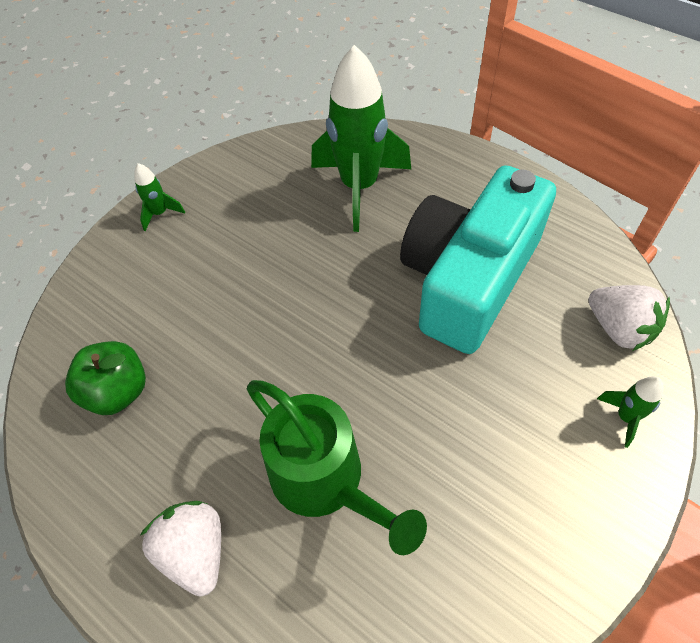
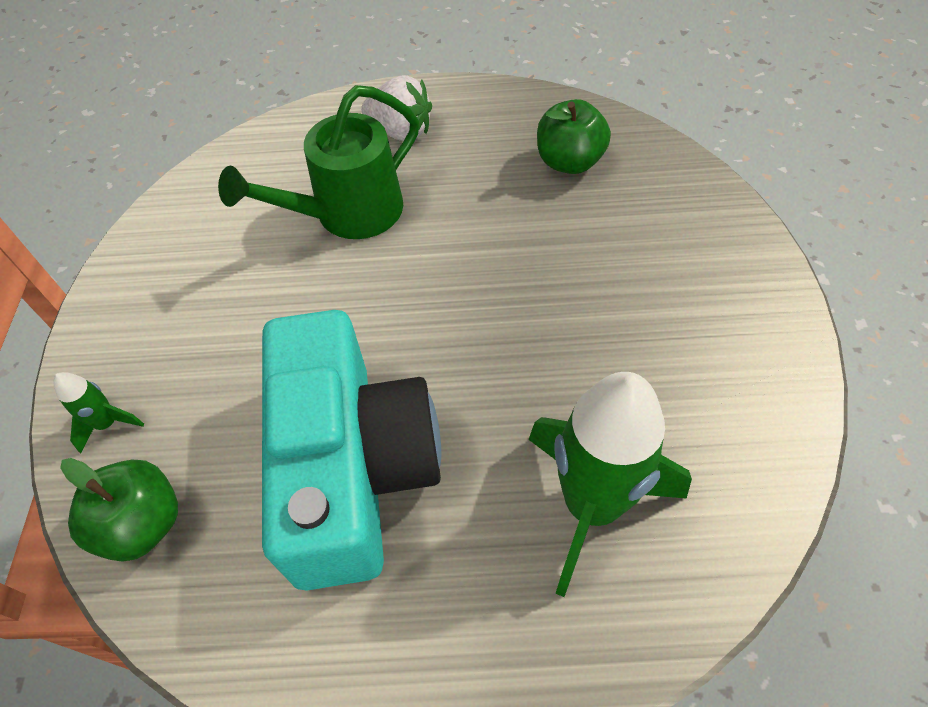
camera: 140 degrees right, 0 degrees up
green rocket [134,163,185,231] -> none
green watering can [247,380,427,555] -> green watering can turned 45 degrees counterclockwise [218,85,419,239]
white strawberry [588,285,670,351] -> green apple [60,458,178,562]

